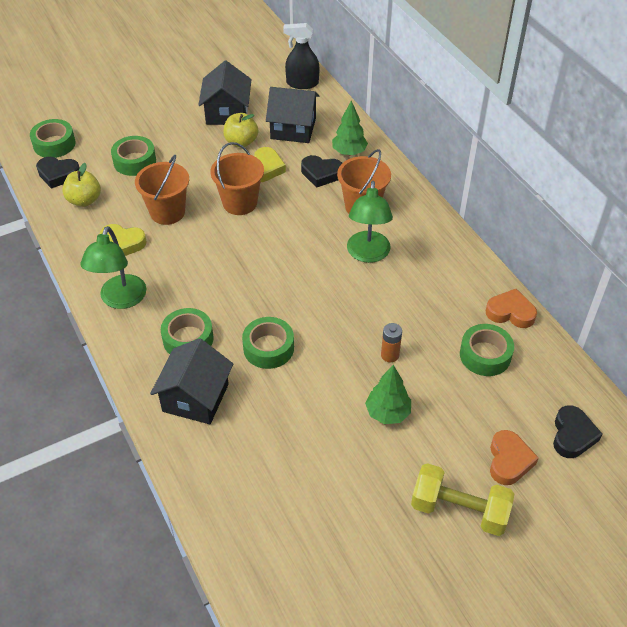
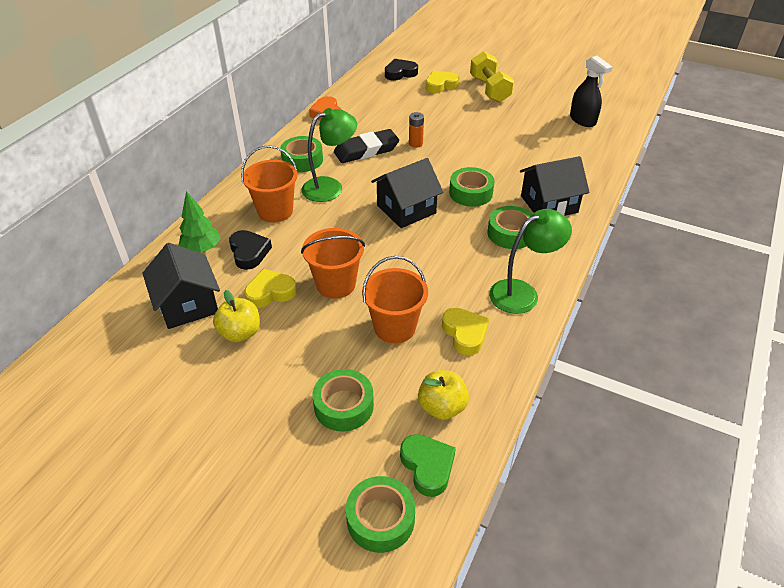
camera: 125 degrees left, 5 degrees down
black heart [36,157,80,189] -> green heart [400,434,456,497]
black house [198,61,252,125] -> black house moved to [371,158,443,228]
black spray bottle [283,23,319,89] -> black spray bottle moved to [570,56,612,127]
green tree [365,365,411,424] -> none
green tape [460,324,514,376] -> green tape moved to [280,136,323,172]
orange heart [490,430,539,485] -> yellow heart [426,70,459,93]
none -> black eraser [334,129,399,163]

